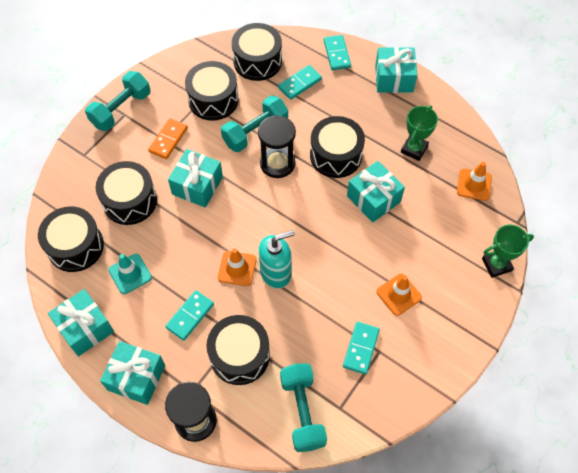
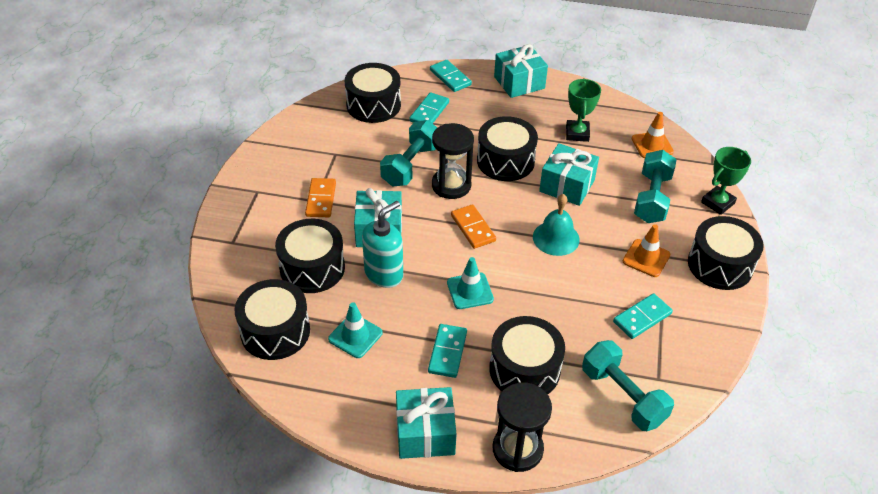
camera: 25 degrees left, 15 degrees down
turquoise gift [48,289,114,356] -> none
turquoise dumbbell [85,71,151,131] -> turquoise dumbbell moved to [634,150,677,223]
black drum [185,61,239,121] -> black drum moved to [688,216,764,290]
orange traffic cone [218,248,257,286] -> turquoise traffic cone [447,257,494,309]
turquoise soap dispenser [259,230,295,288] -> turquoise soap dispenser moved to [362,201,403,288]
turquoise domino [343,322,380,375] -> turquoise domino turned 60 degrees clockwise [613,293,673,339]
none -> orange domino [451,204,496,249]
none -> turquoise bell [533,194,580,256]

